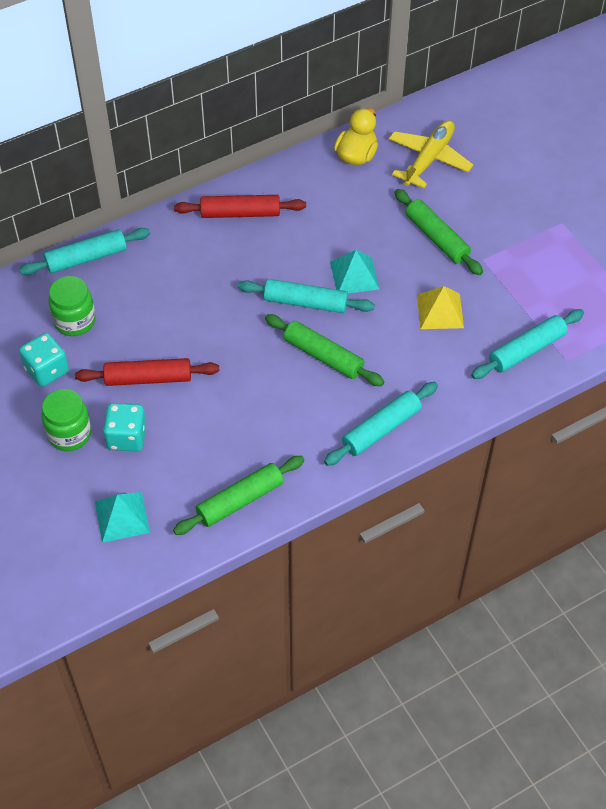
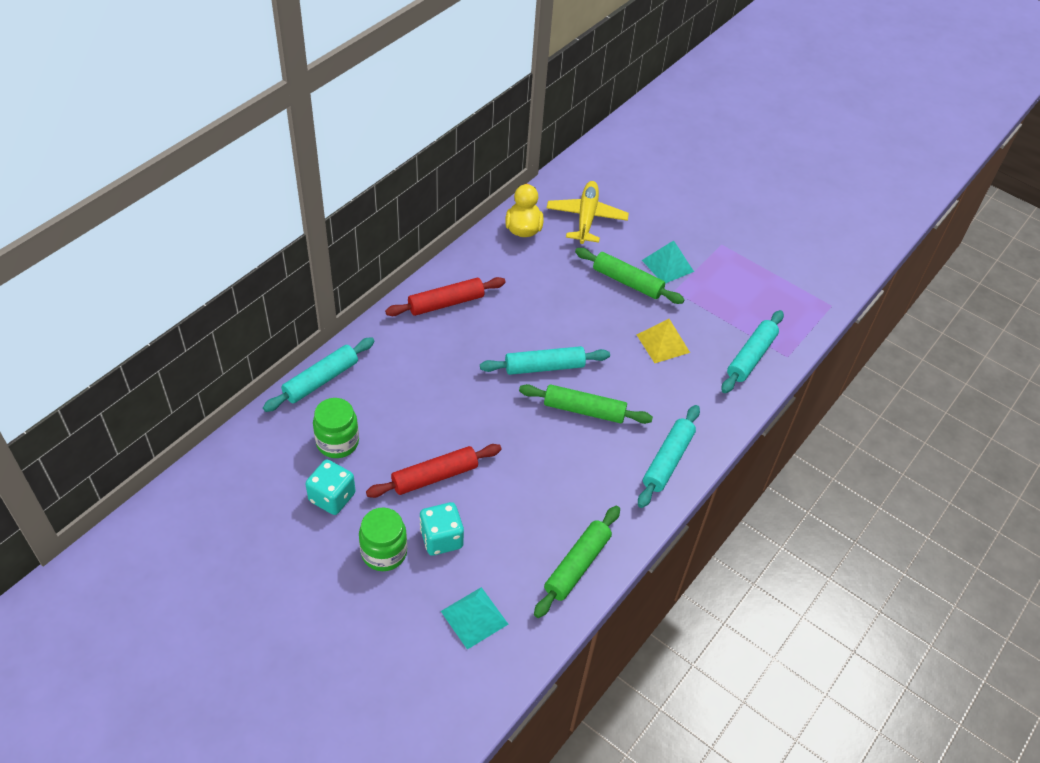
camera: 25 degrees left, 5 degrees down
turquoise pyramid [330,250,379,293] -> turquoise pyramid moved to [642,240,694,284]

